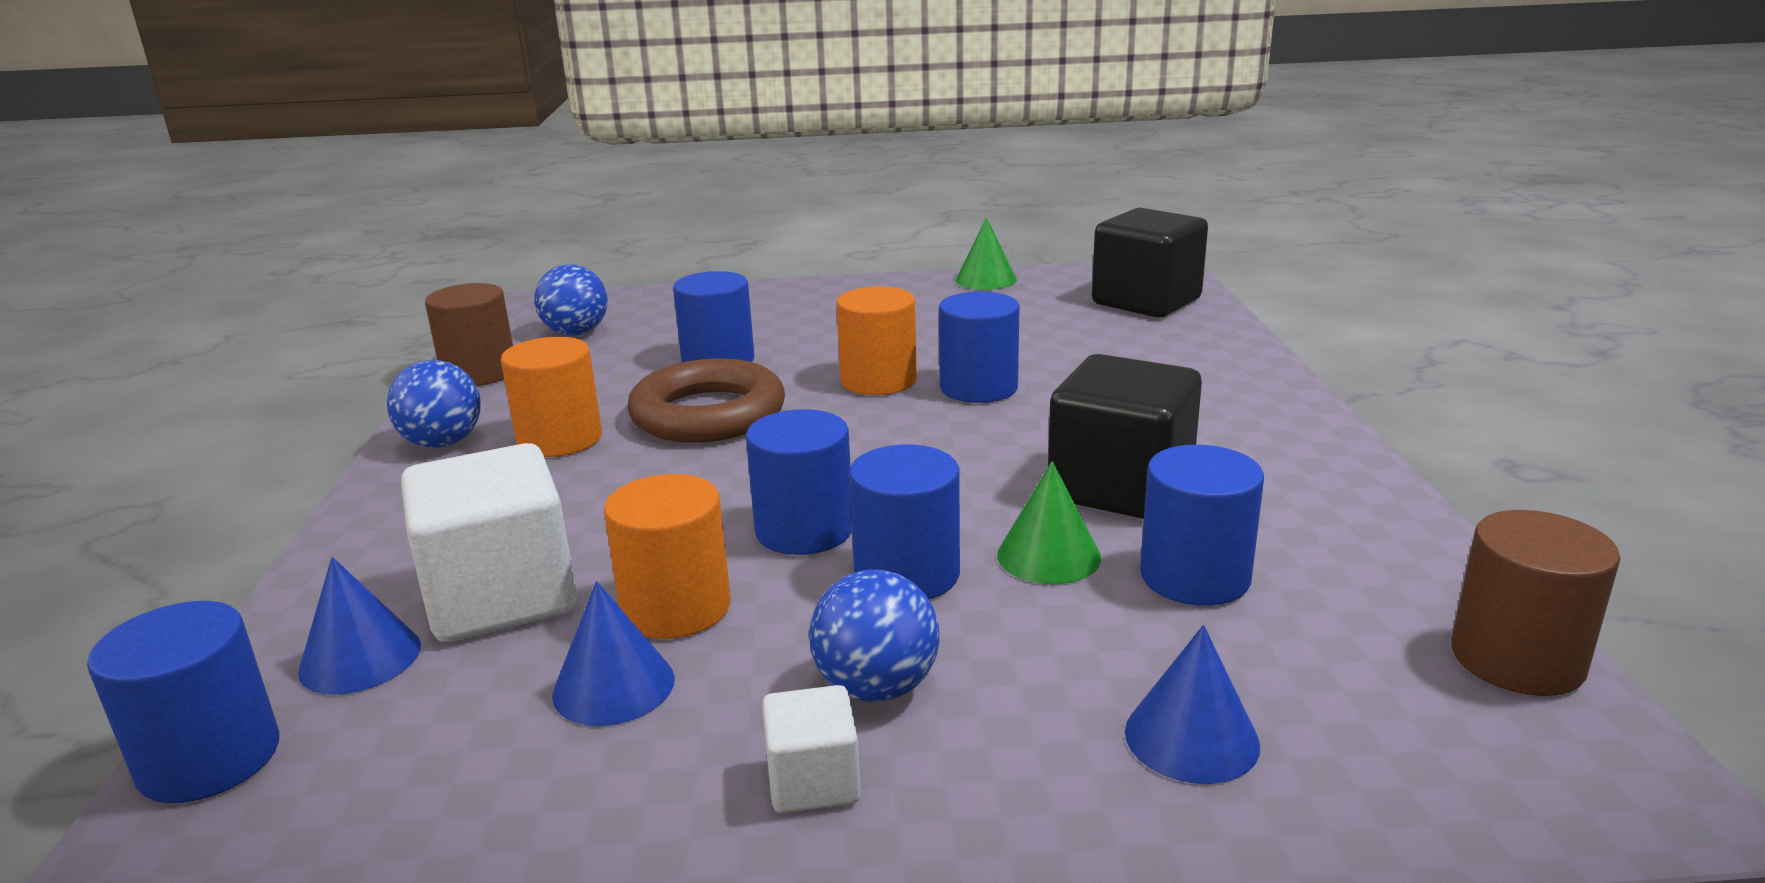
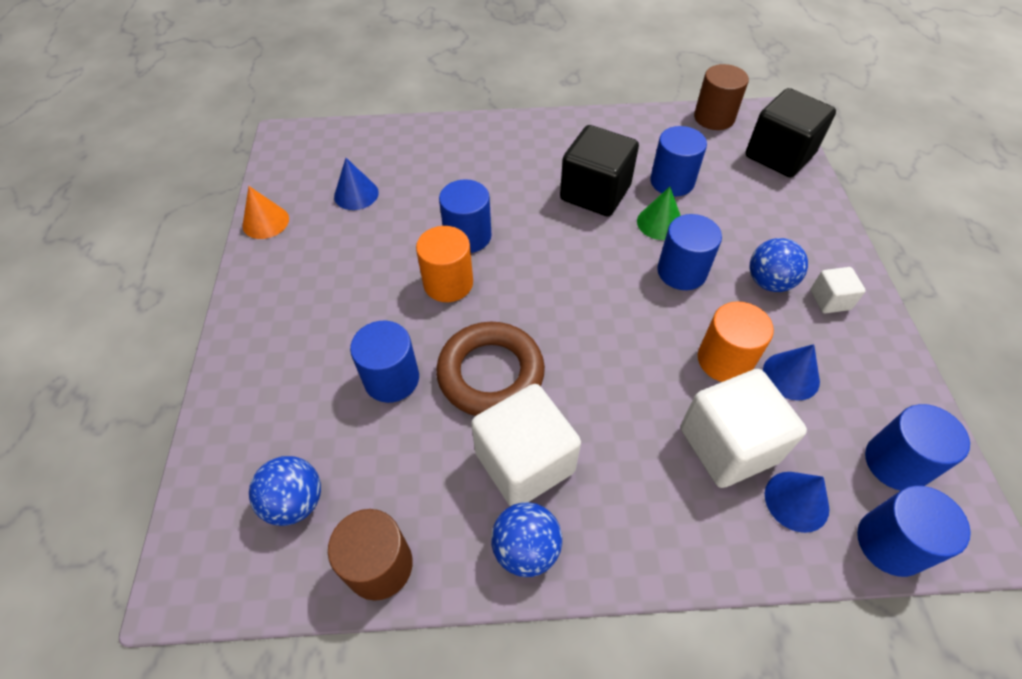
camera: 90 degrees left, 30 degrees up
orange cylinder [501,337,602,457] -> white cube [471,384,581,506]
blue cylinder [746,409,852,555] -> blue cylinder moved to [865,404,970,491]
green cone [956,218,1017,290] -> orange cone [242,186,289,239]
black cube [1092,208,1208,318] -> black cube moved to [745,88,836,178]
blue cone [1125,625,1260,784] -> blue cone moved to [334,158,379,210]

